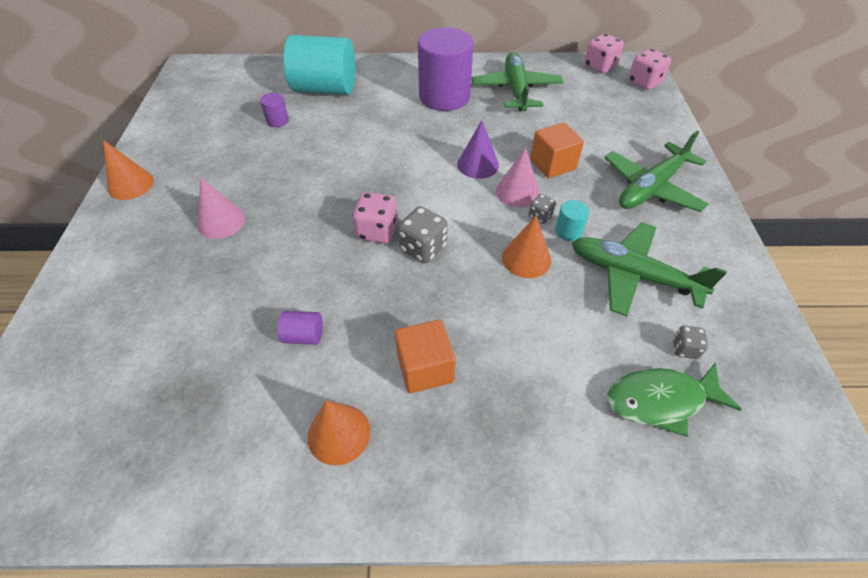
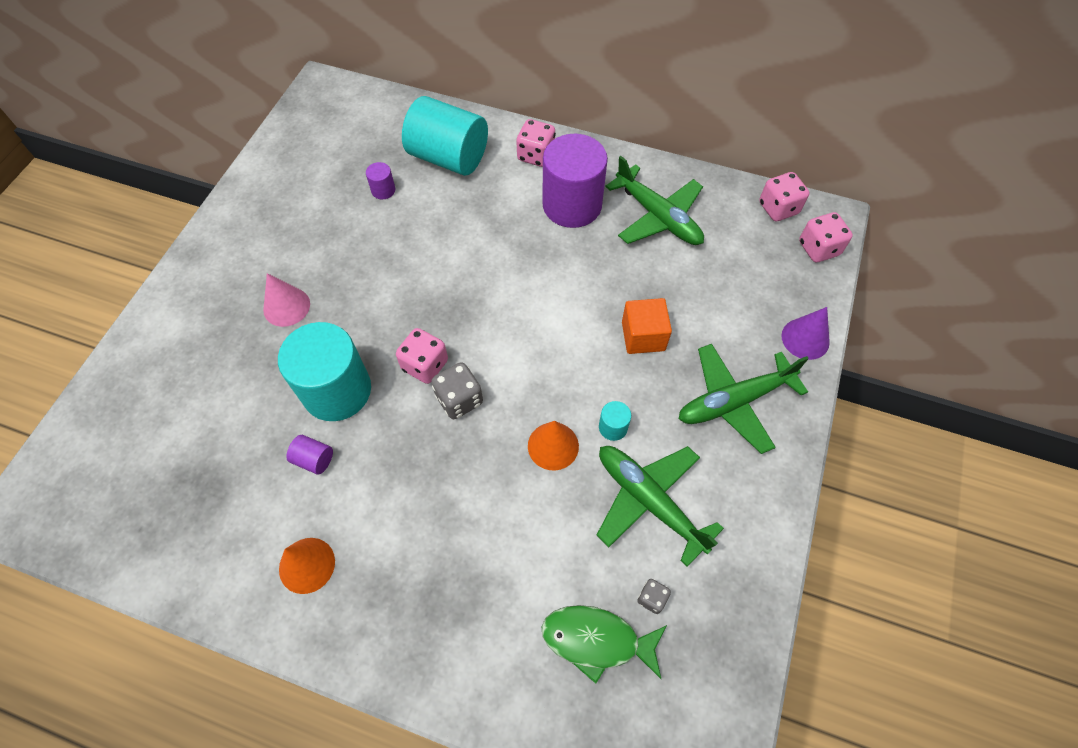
camera: 20 degrees right, 10 degrees up
orange cone [103,140,154,200] -> none
orange cube [395,319,456,394] -> none
purple cone [457,120,499,179] -> purple cone moved to [781,307,830,360]
green plane [472,52,563,111] -> green plane turned 120 degrees clockwise [605,156,704,245]
pink cone [496,147,540,208] -> none
grey dice [529,194,556,224] -> none
none -> turquoise cylinder [278,322,371,421]
none -> pink dice [516,119,556,167]

